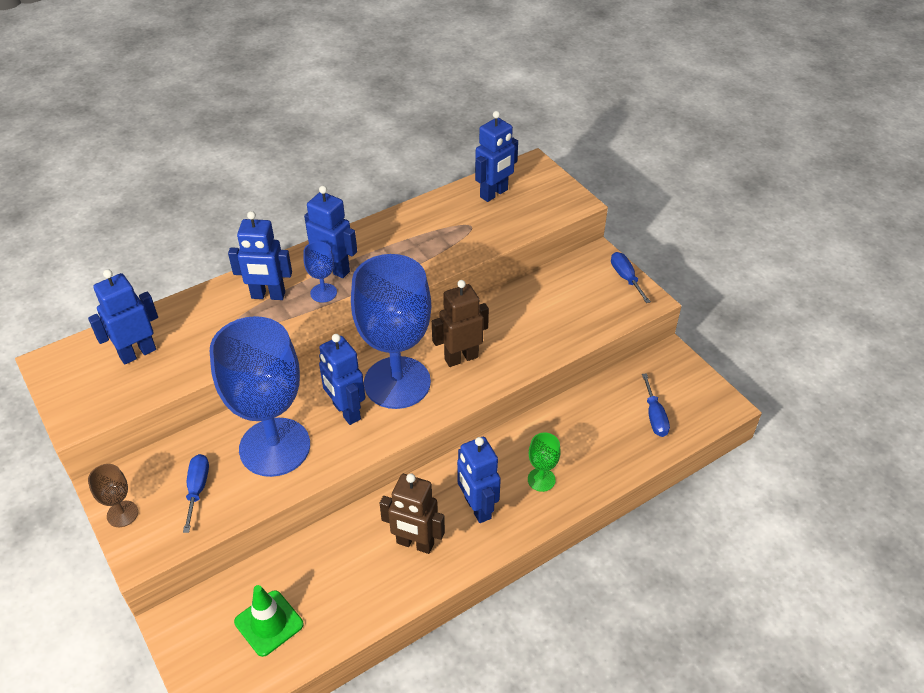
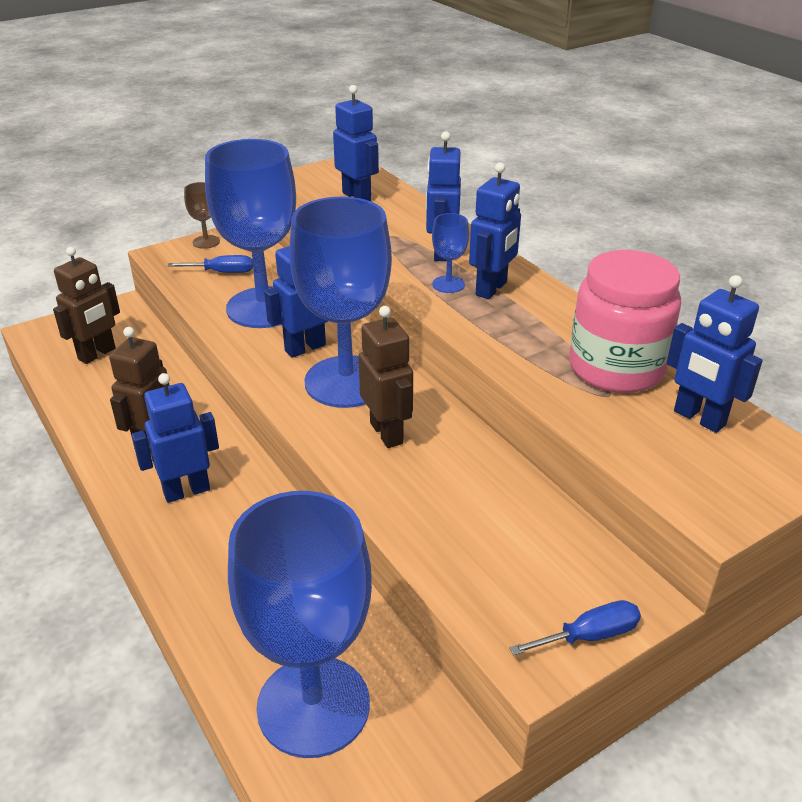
camera: 90 degrees right, 10 degrees down
green traffic cone [234,585,303,657] -> brown robot [53,247,120,364]
green goblet [528,433,561,492] -> none
blue screwdriver [642,373,670,437] -> blue goblet [228,491,372,758]
none -> pink jar [569,250,681,393]

